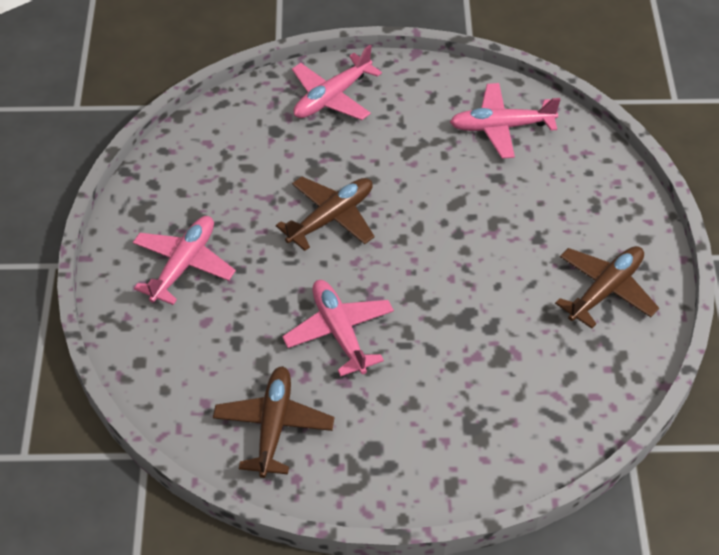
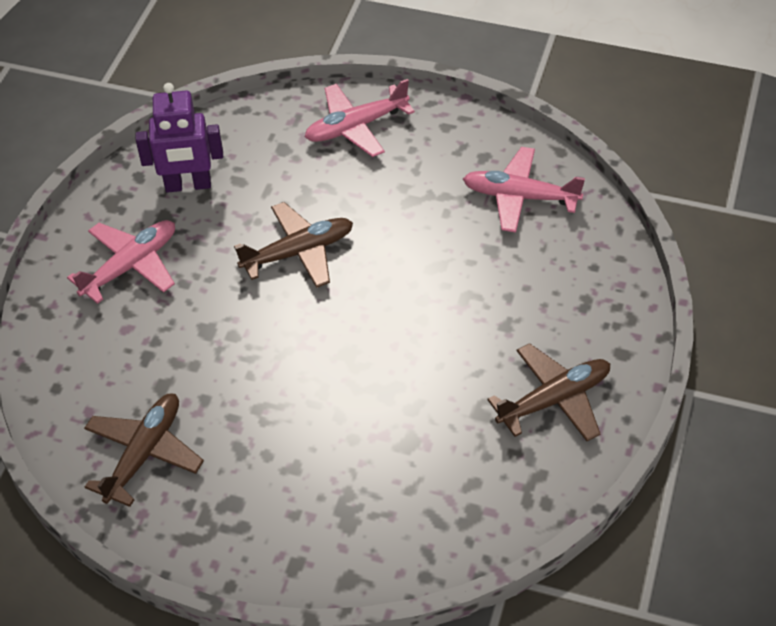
camera: 20 degrees right, 0 degrees up
pink plane [282,280,394,377] -> none
none -> purple robot [136,83,223,193]

